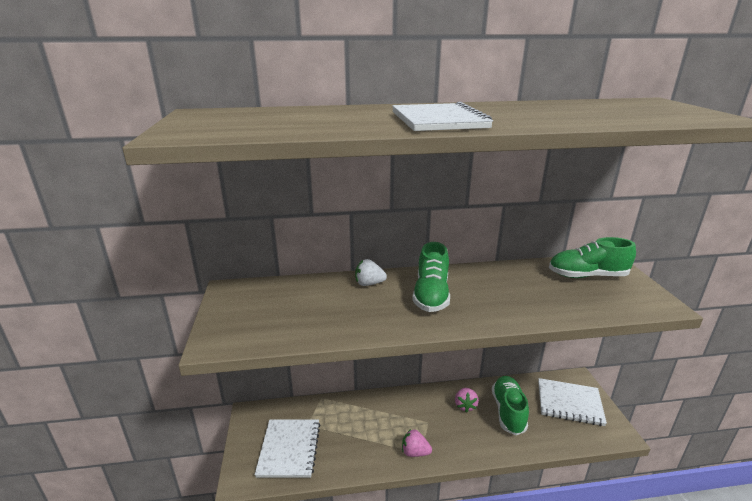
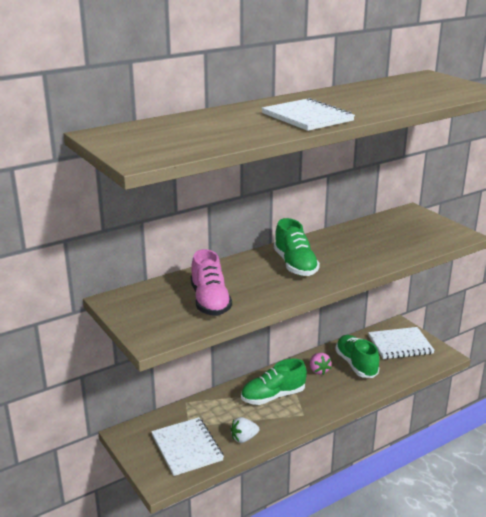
camera: 25 degrees left, 0 degrees up
white strawberry [355,259,387,286] -> white strawberry moved to [231,417,259,443]
pink strawberry [402,429,432,457] -> none
green shoe [549,237,636,278] -> green shoe moved to [241,359,307,405]
none -> pink shoe [191,249,232,316]

